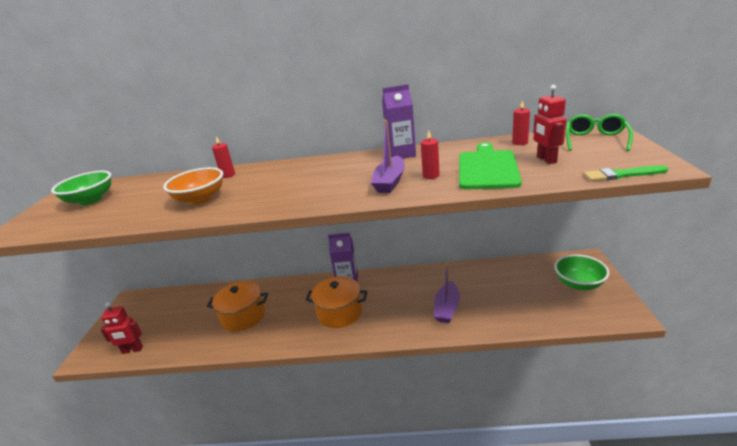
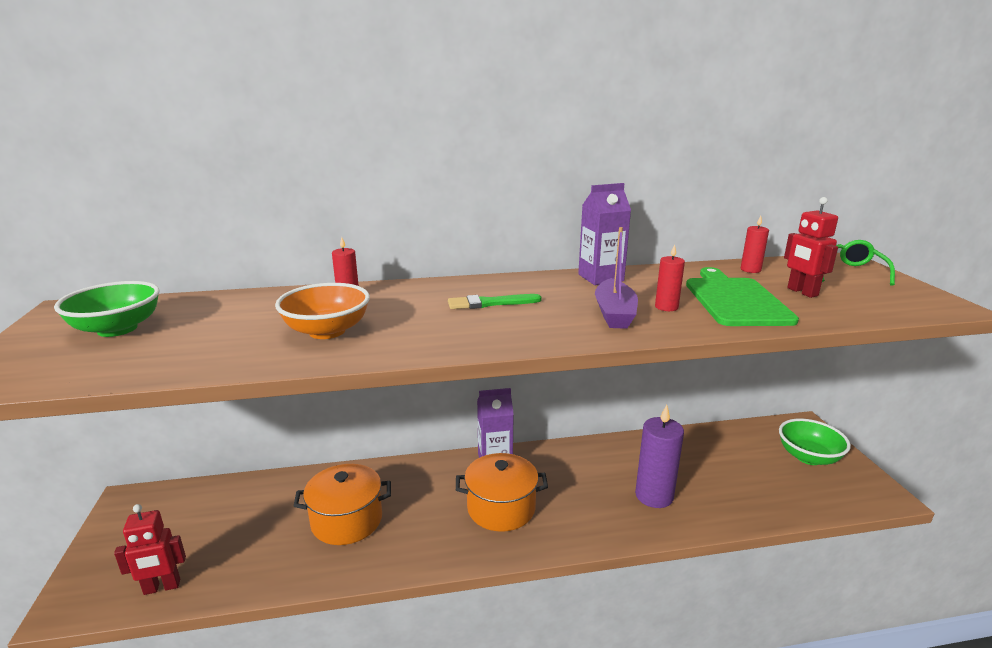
camera: 15 degrees left, 5 degrees down
purple boat [434,263,460,323] -> purple candle [635,405,684,508]
green brush [584,165,668,181] -> green brush moved to [448,294,541,309]

